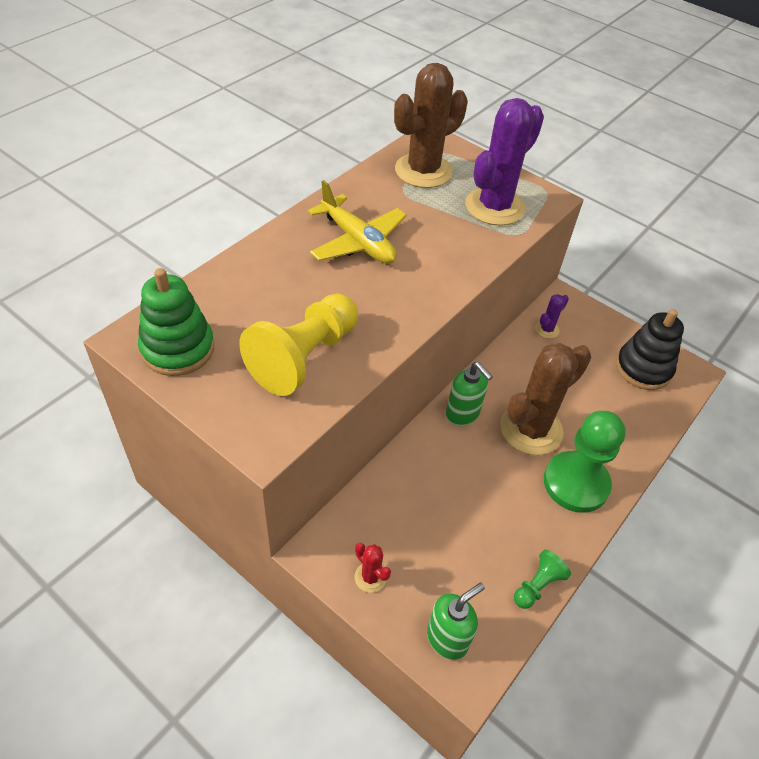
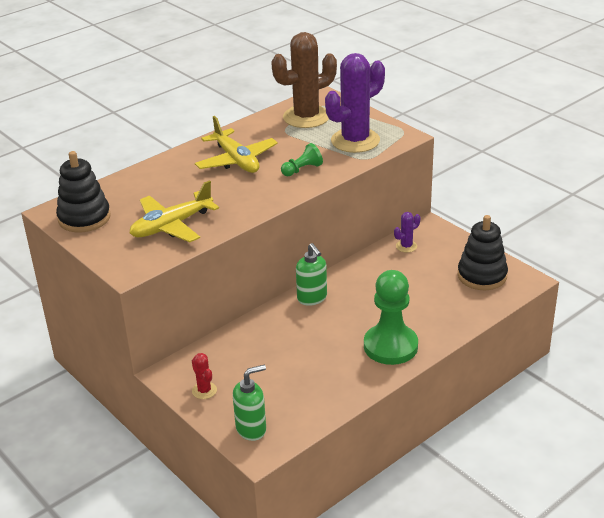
camera: 15 degrees right, 15 degrees down
green stacking toy [138,268,214,376] -> black stacking toy [56,151,111,232]
yellow pawn [239,293,358,396] -> yellow plane [130,180,219,242]
brown cactus [500,343,592,455] -> none
green pawn [514,550,571,609] -> green pawn moved to [281,143,323,176]

